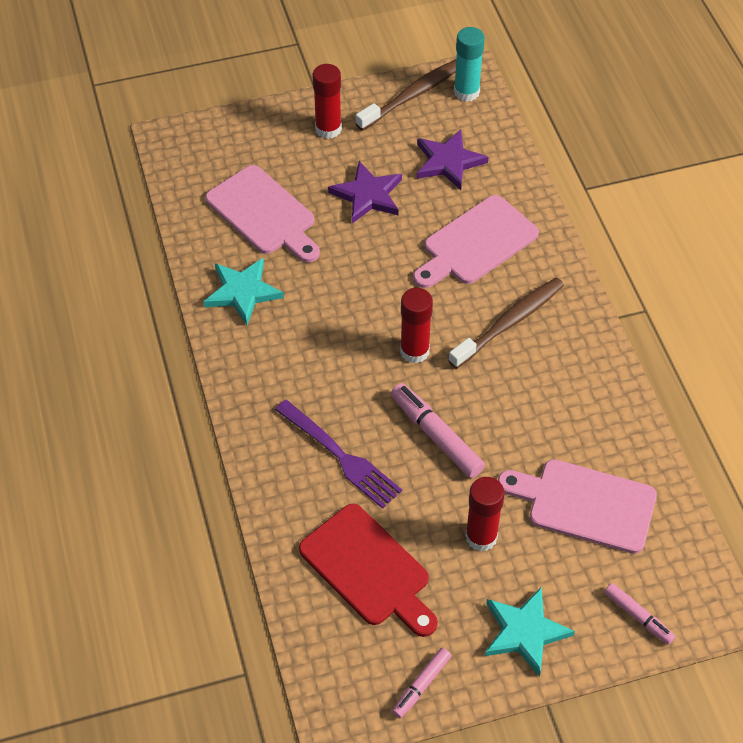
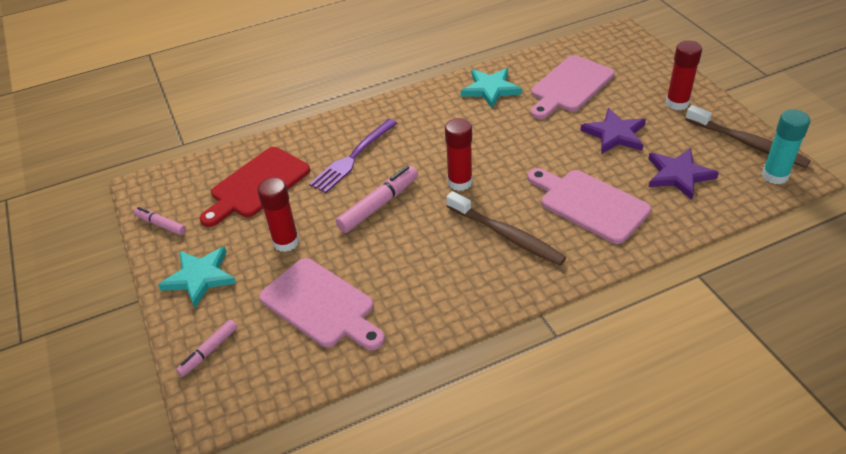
camera: 85 degrees right, 10 degrees down
pink cutting board [498,459,657,554] -> pink cutting board turned 120 degrees clockwise [259,258,385,350]

